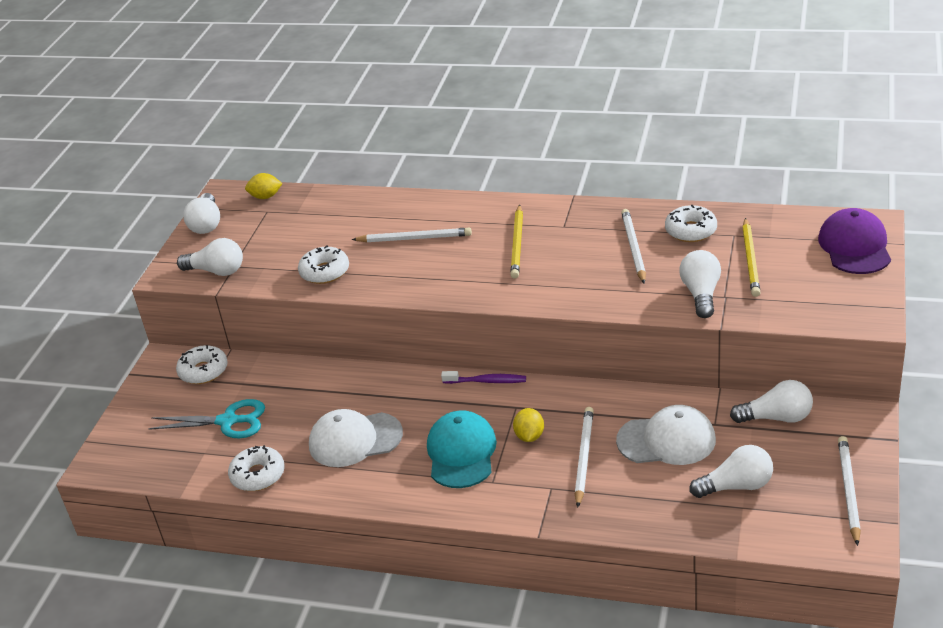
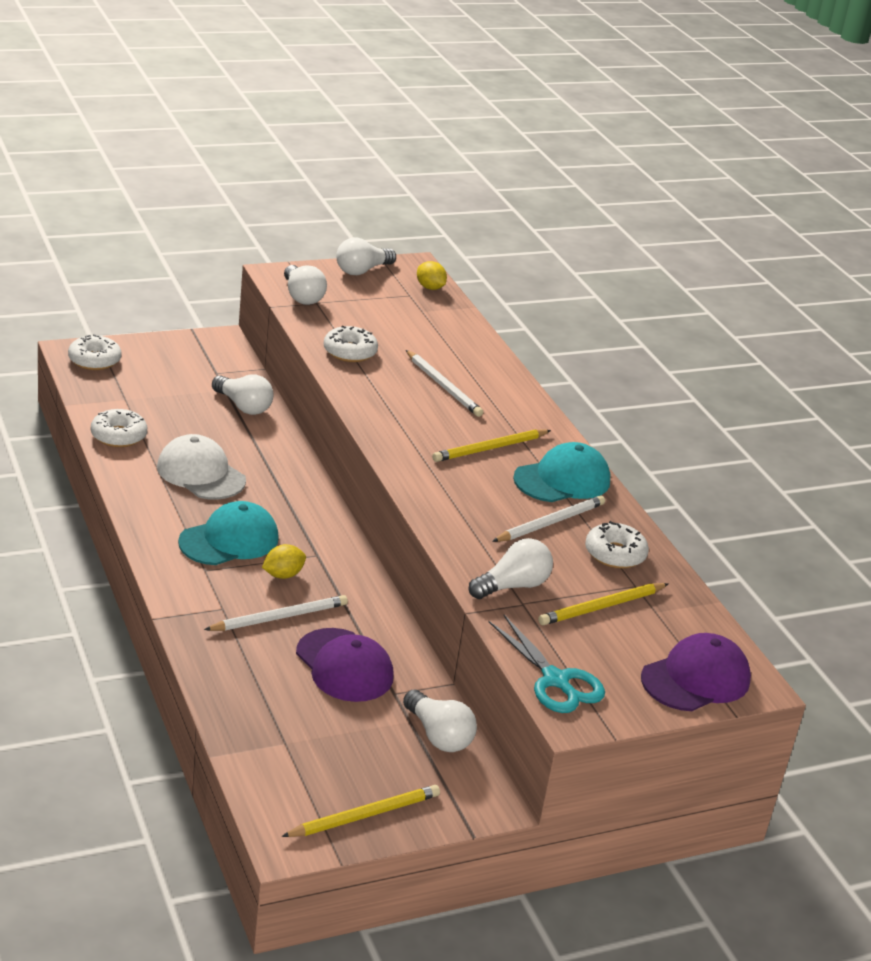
camera: 45 degrees right, 5 degrees down
turquoise scissors [148,399,265,438] -> turquoise scissors moved to [488,615,605,713]
white donut [176,345,228,384] -> white donut moved to [68,334,122,370]
purple toothbrush [441,371,526,384] -> none
white cap [616,405,716,465] -> purple cap [296,628,394,702]
white light bulb [690,445,773,498] -> white light bulb moved to [212,374,273,415]
white pencil [838,436,861,546] -> yellow pencil [281,785,440,837]
none -> turquoise cap [513,442,610,502]

